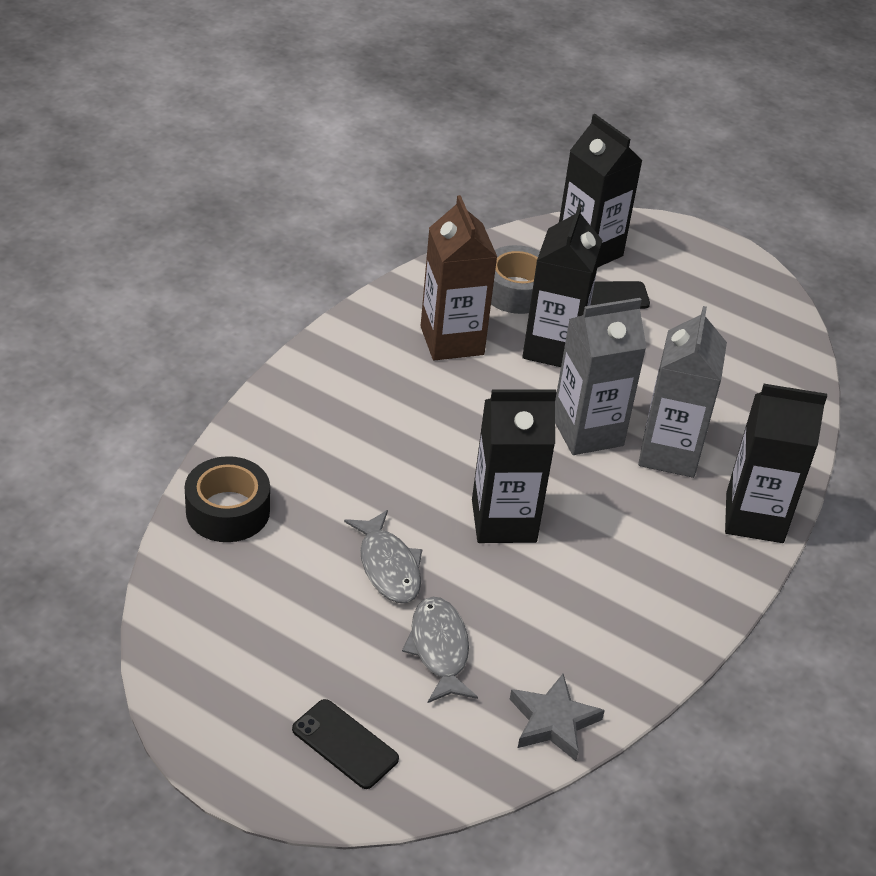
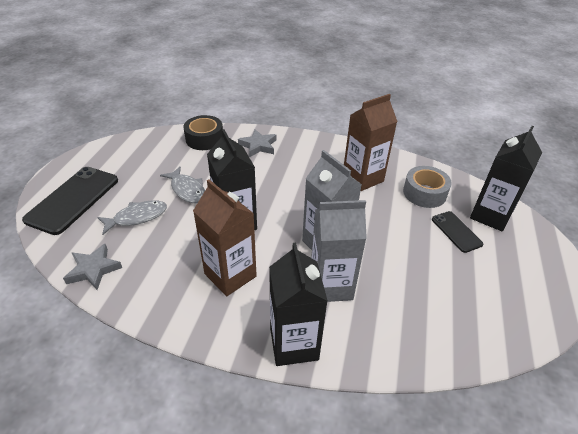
camera: 75 degrees right, 0 degrees up
black phone [292,699,399,789] -> black phone [22,167,118,235], size x1.84
grey fish [344,510,422,603] -> grey fish turned 90 degrees counterclockwise [160,166,205,204]
black carton [522,204,602,367] -> none
none -> brown carton [193,179,257,296]
none -> grey star [238,129,276,157]

